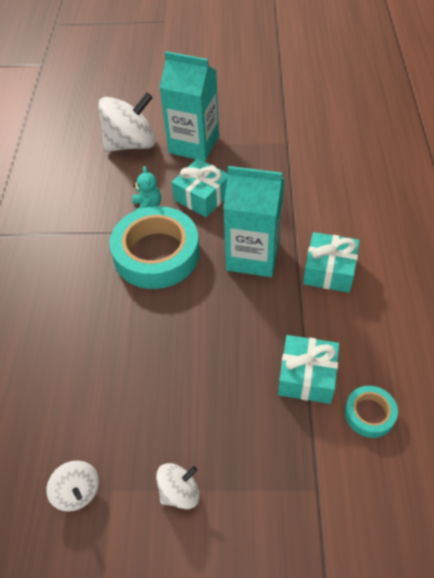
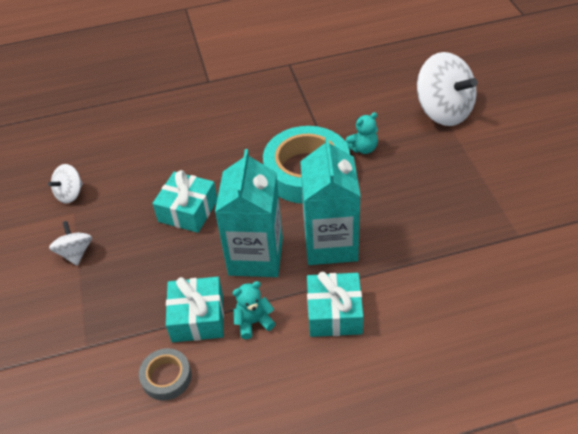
camera: 75 degrees right, 5 degrees down
white spinning top [156,463,200,509] -> white spinning top turned 150 degrees counterclockwise [49,221,92,266]
turquoise carton [159,51,219,161] -> turquoise carton moved to [215,149,283,277]
turquoise gift [171,158,228,217] -> turquoise gift moved to [152,170,217,233]
turquoise tape [345,386,398,438] -> grey tape [139,348,192,401]
none -> turquoise teddy bear [232,281,276,339]

